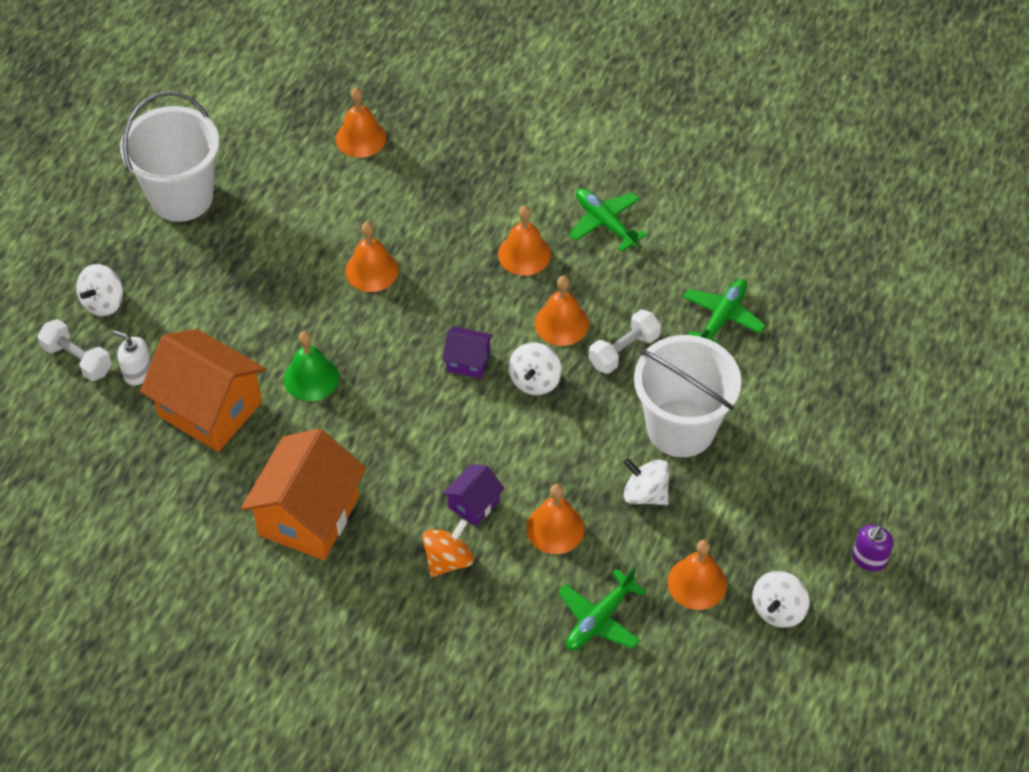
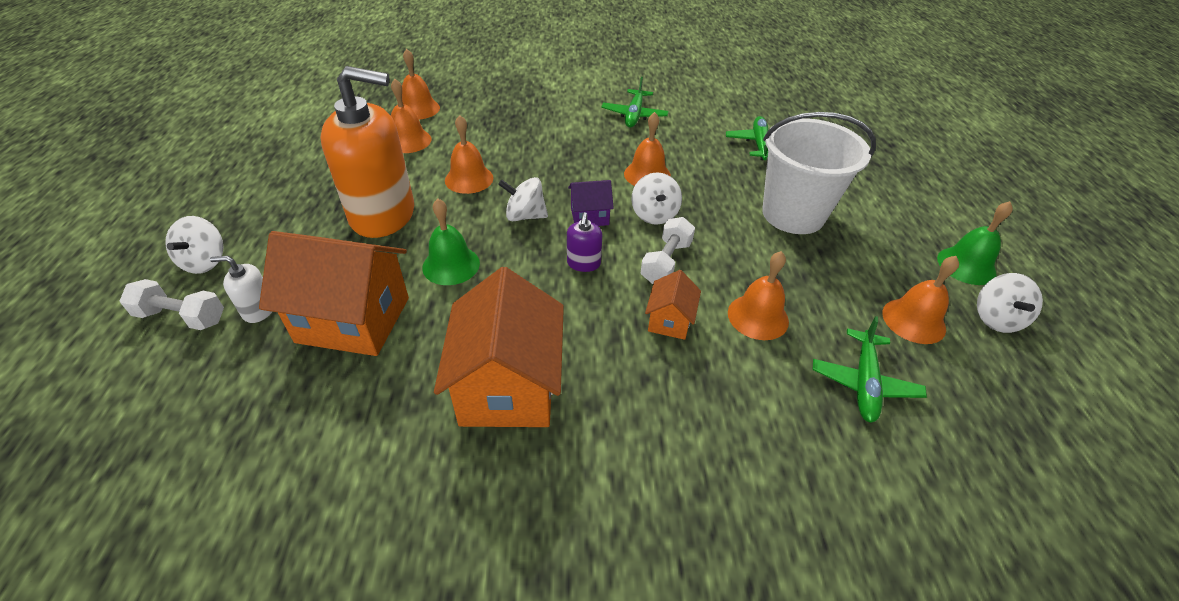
camera: 25 degrees left, 10 degrees down
white bucket [120,91,219,222] -> none
orange spinning top [422,519,474,577] -> none
purple house [442,464,505,527] -> orange house [645,270,701,340]
orange bell [498,206,551,276] -> orange bell moved to [391,79,431,153]
green plane [569,188,647,252] -> green plane turned 105 degrees counterclockwise [601,77,669,128]
white dumbbell [588,310,661,374] -> white dumbbell moved to [641,217,695,284]
white spinning top [623,458,670,505] -> white spinning top moved to [498,177,548,221]
purple soap dispenser [852,525,893,571] -> purple soap dispenser moved to [567,212,602,272]
none -> orange soap dispenser [320,66,414,238]
none -> green bell [937,201,1013,285]

